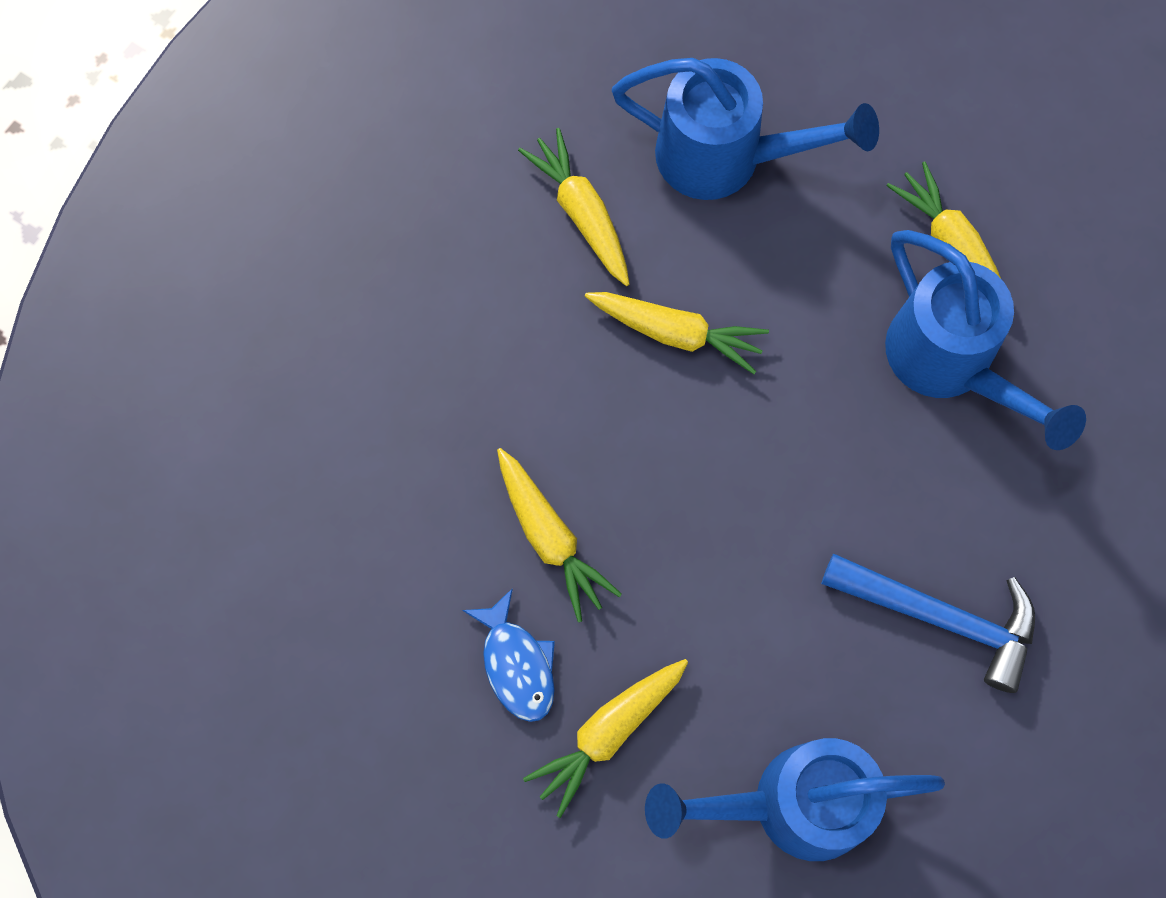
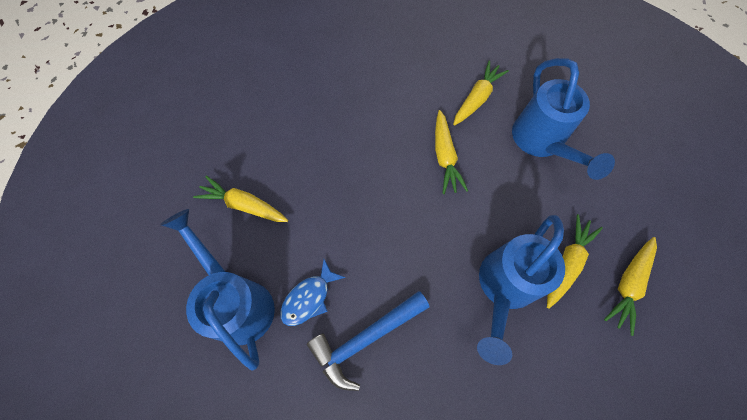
camera: 65 degrees right, 5 degrees down
blue fish [462,588,555,722] -> blue fish moved to [280,259,345,326]
yellow carrot [497,448,622,622] -> yellow carrot moved to [604,237,657,336]
blue hammer [821,553,1035,693] -> blue hammer turned 60 degrees clockwise [307,291,429,391]

